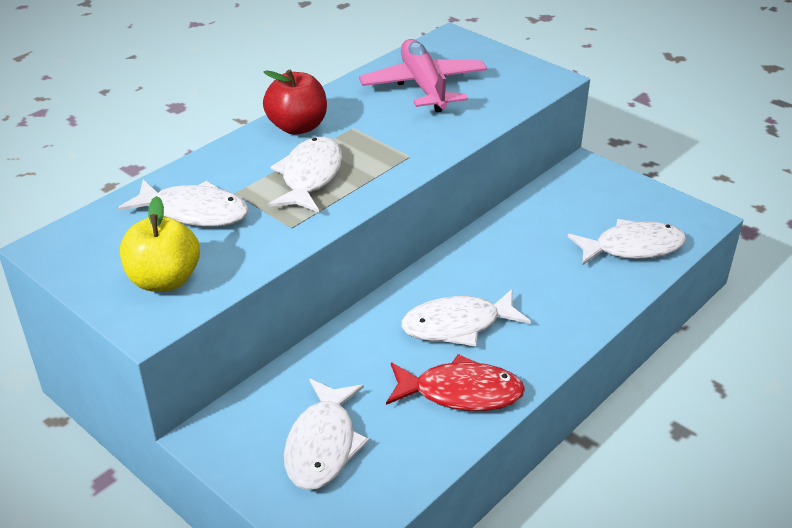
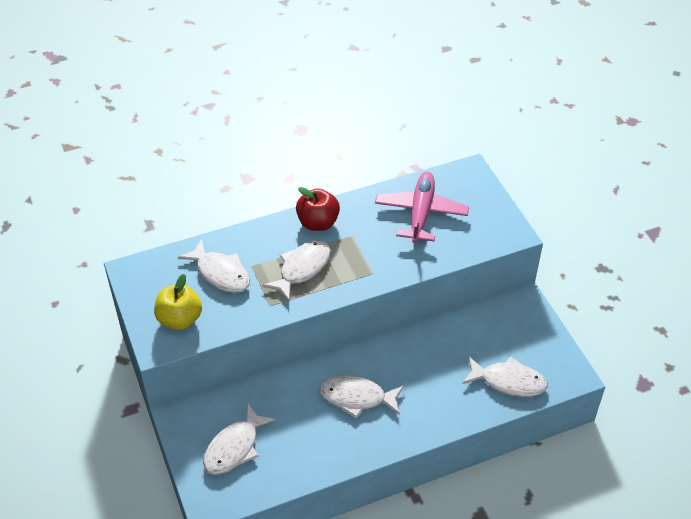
camera: 25 degrees right, 10 degrees up
red fish [386,354,525,411] -> none

